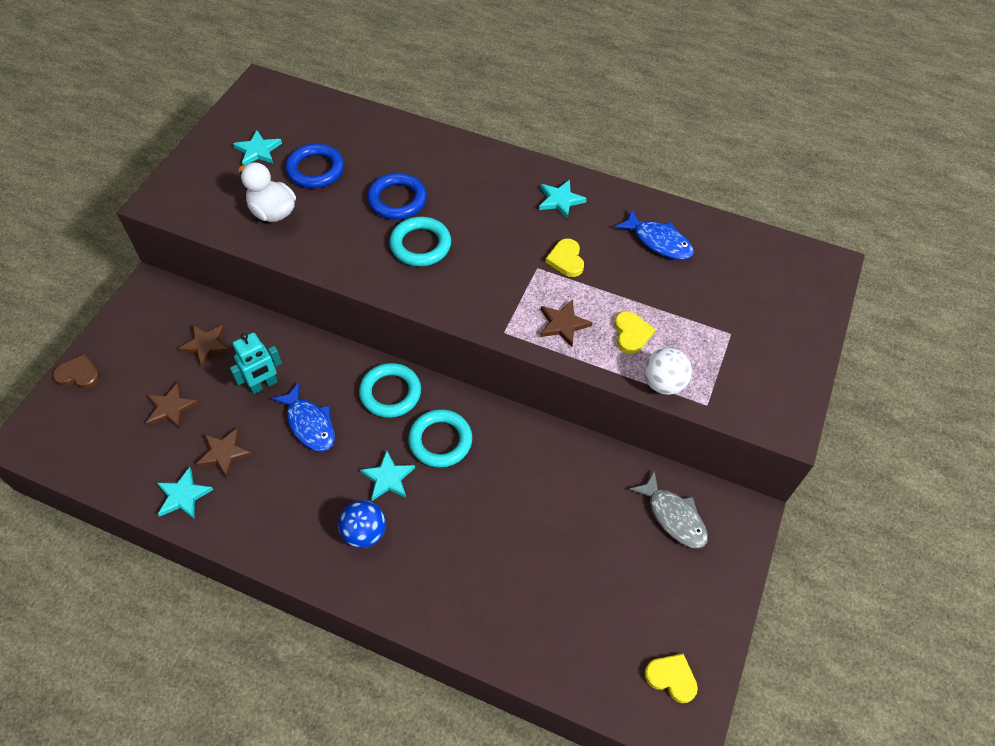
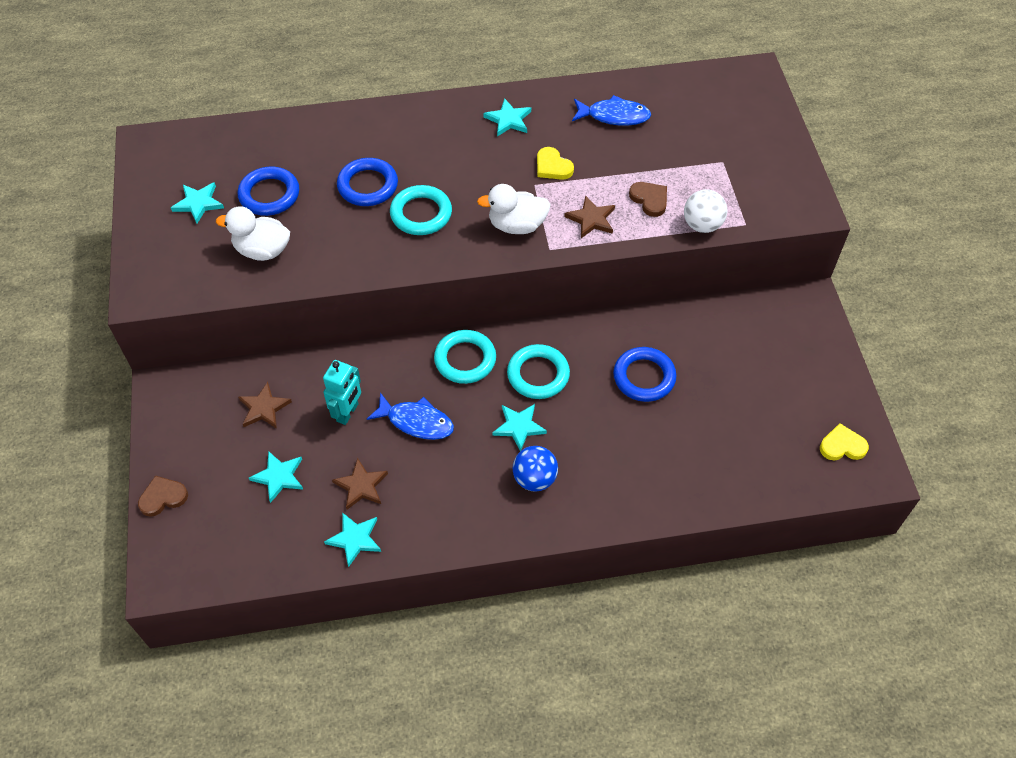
camera: 30 degrees left, 0 degrees up
brown star [146,382,199,429] -> turquoise star [249,451,303,503]
yellow heart [614,311,655,354] -> brown heart [629,182,667,217]
grey fish [629,471,708,549] -> none
none -> white duck [477,184,551,234]
none -> blue ring [613,347,676,402]

